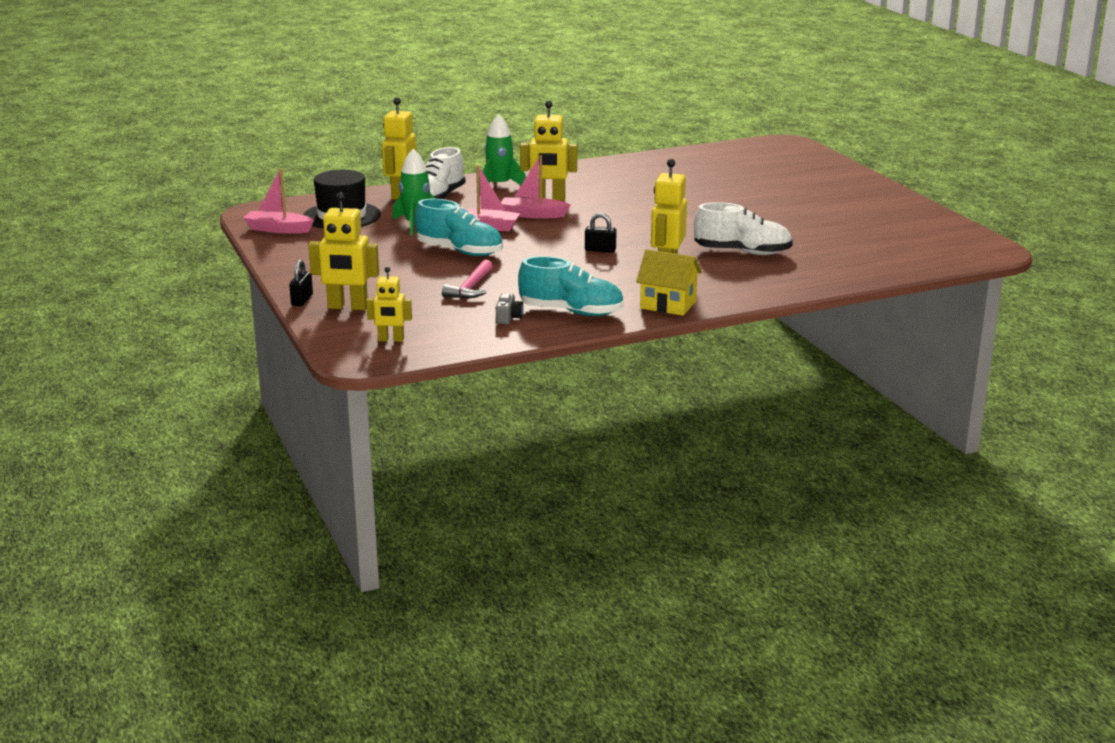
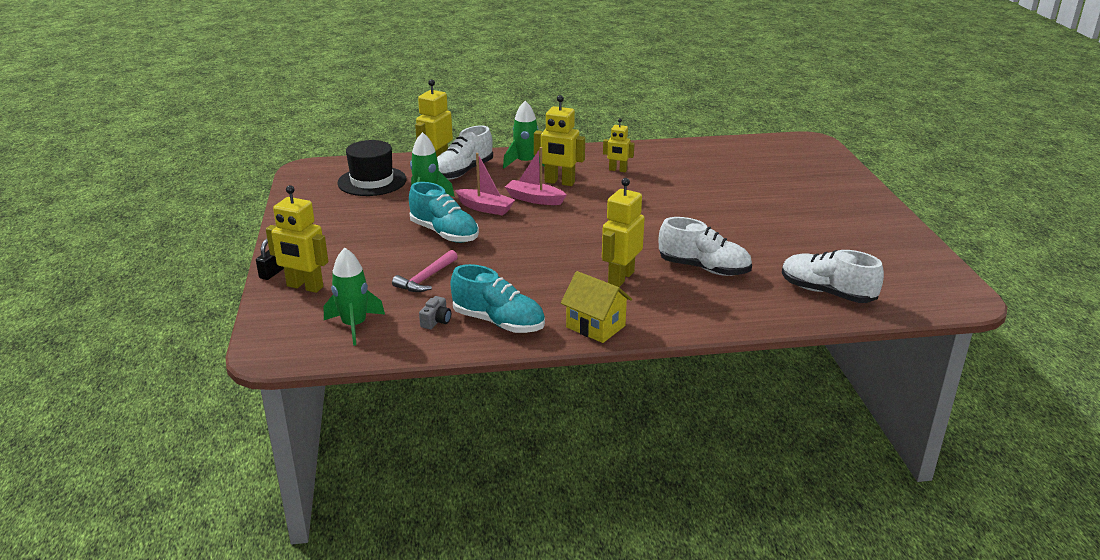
camera: 15 degrees right, 5 degrees up
pink boat [243,168,314,234] -> none
yellow robot [366,267,412,342] -> yellow robot moved to [603,118,635,172]
black padlock [585,213,617,253] -> none
none -> green rocket [324,248,385,346]
none -> white shoe [782,250,884,303]

